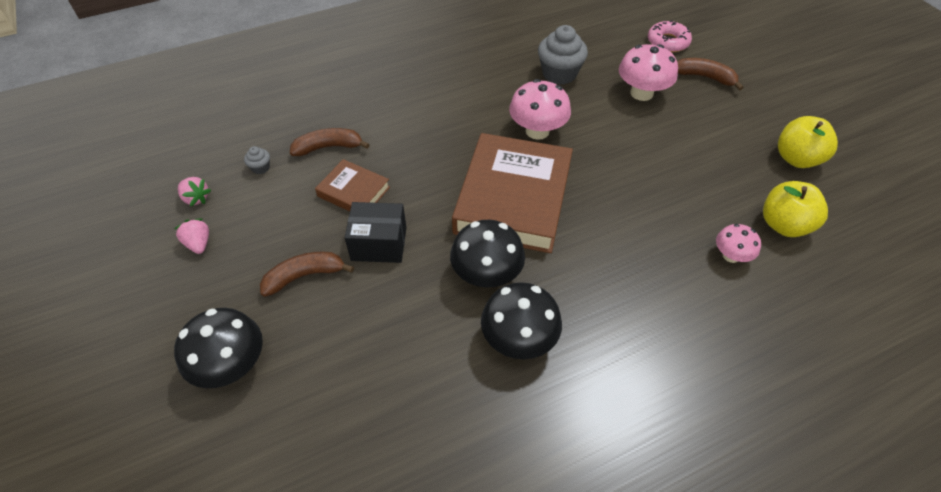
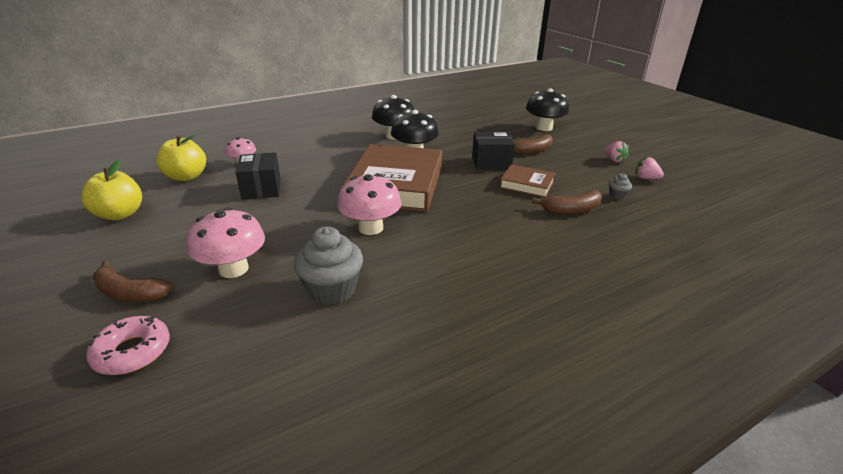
camera: 175 degrees right, 20 degrees down
none -> black box [236,152,281,200]

